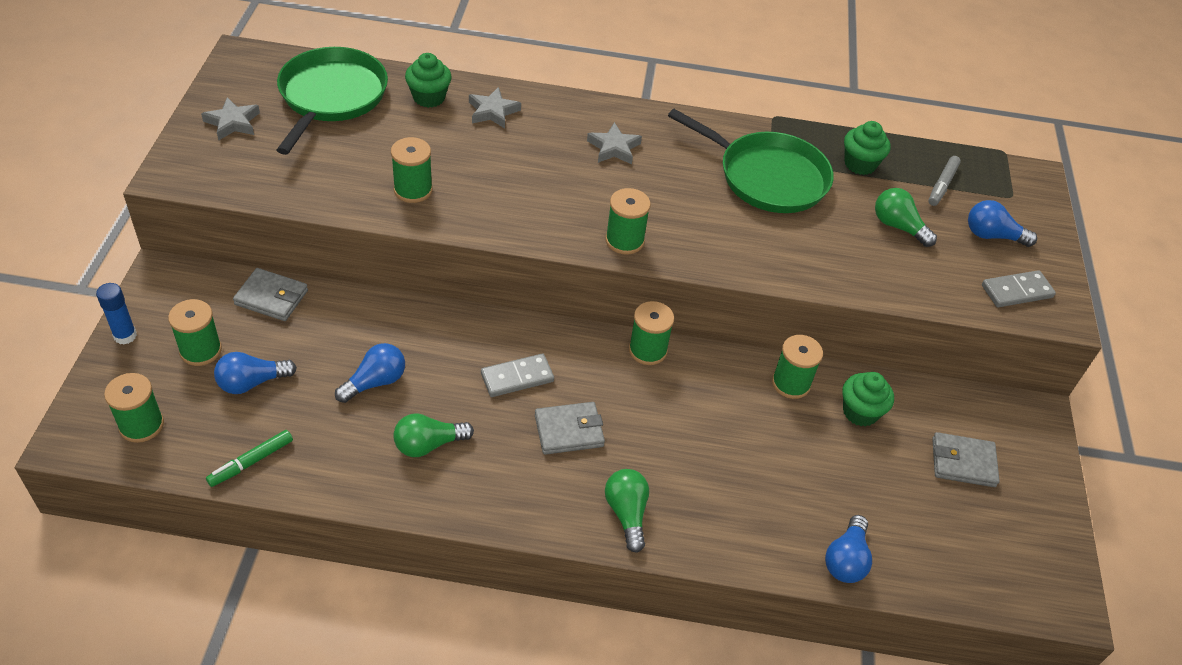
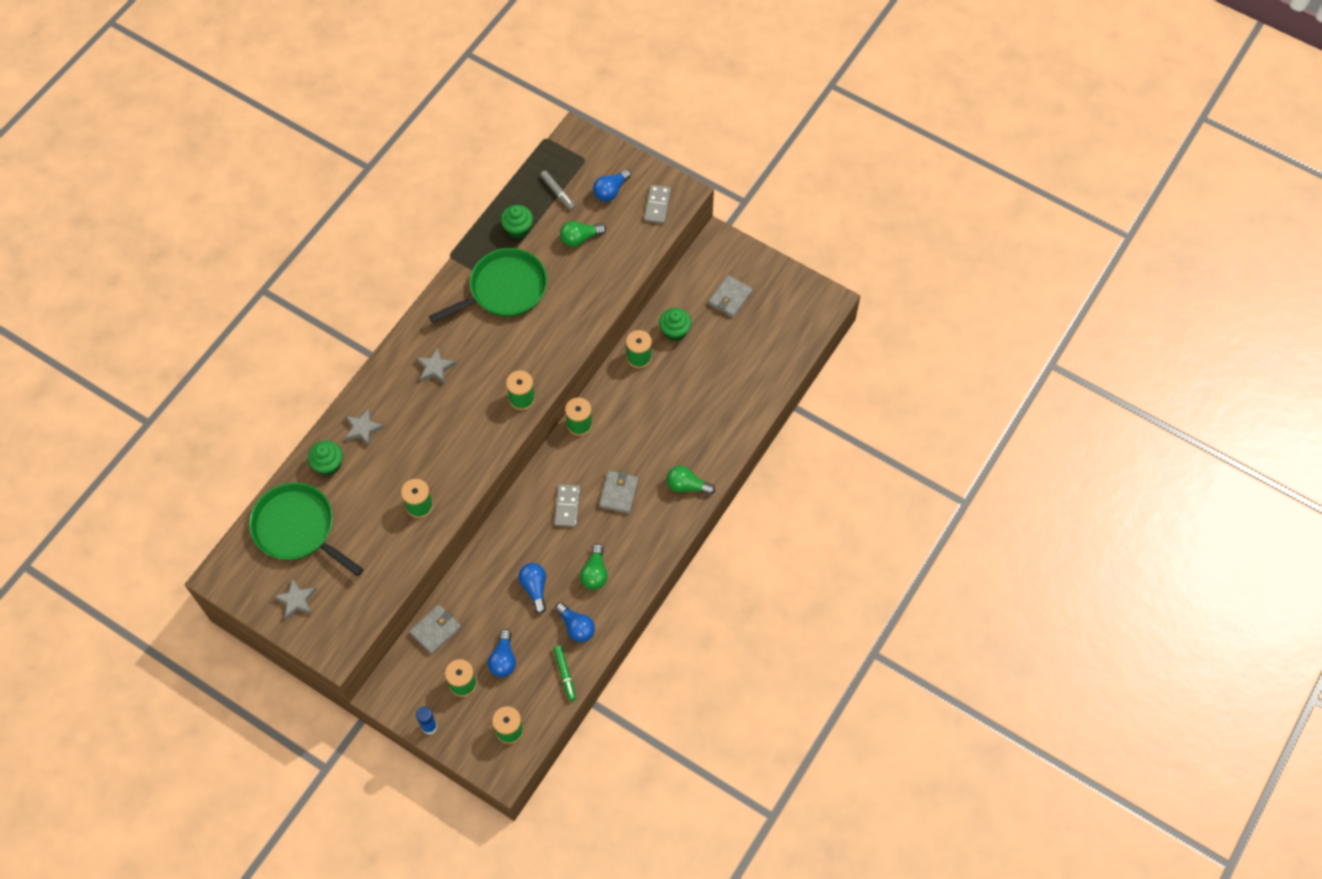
camera: 60 degrees left, 15 degrees up
blue light bulb [825,515,872,583] -> blue light bulb moved to [555,602,595,642]

